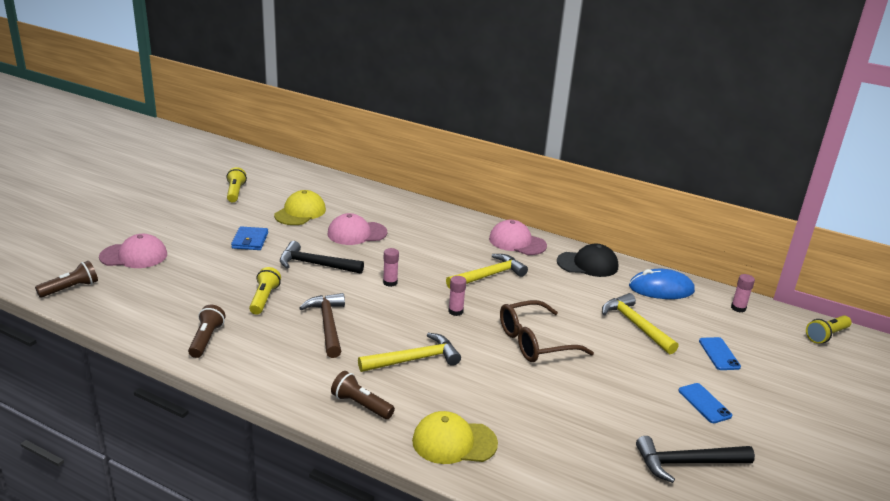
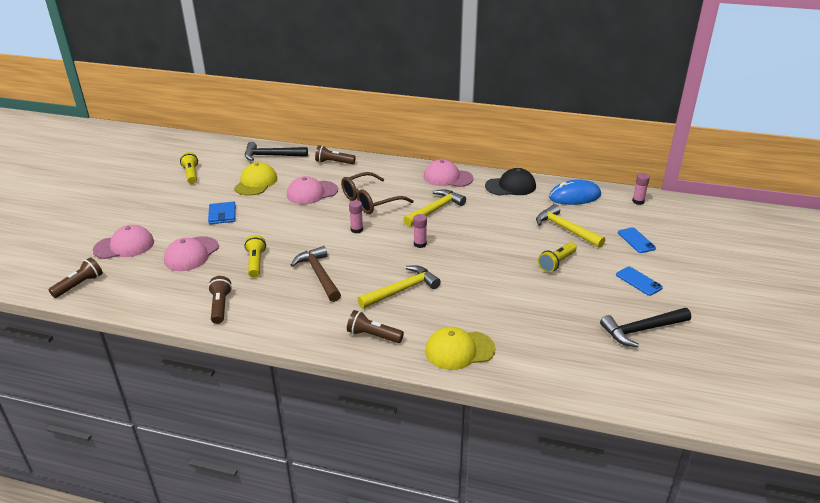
camera: 10 degrees left, 5 degrees up
black hammer [280,241,364,274] -> black hammer moved to [245,142,308,161]
brown glasses [500,300,594,362] -> brown glasses moved to [341,172,414,214]
yellow flashlight [806,315,852,344] -> yellow flashlight moved to [538,242,577,272]
none -> pink cap [164,236,219,271]
none -> brown flashlight [315,145,356,164]

